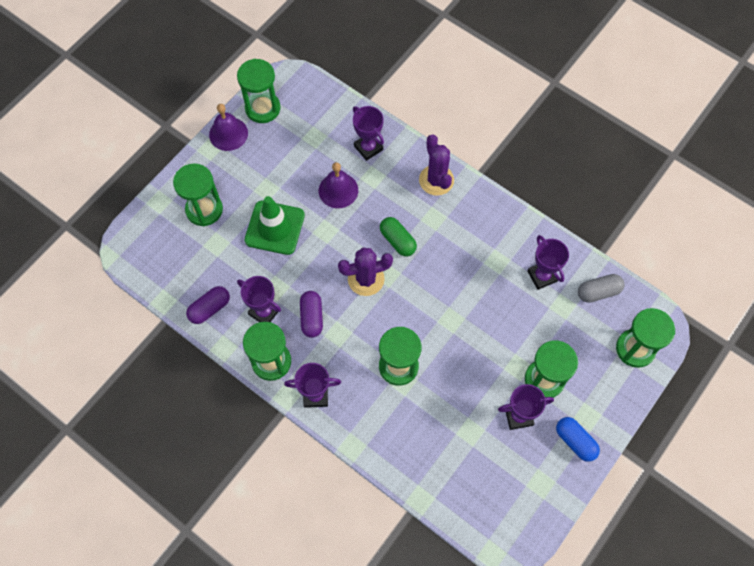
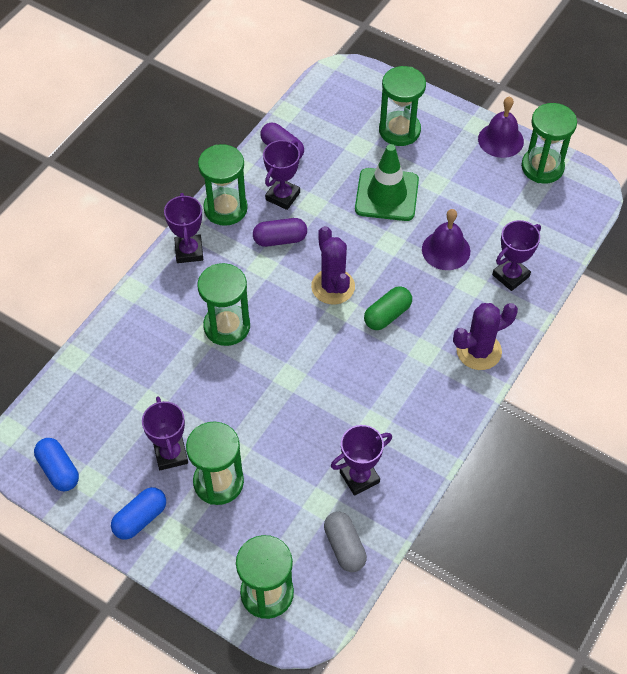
camera: 85 degrees right, 10 degrees down
none -> blue capsule [34,438,79,491]

